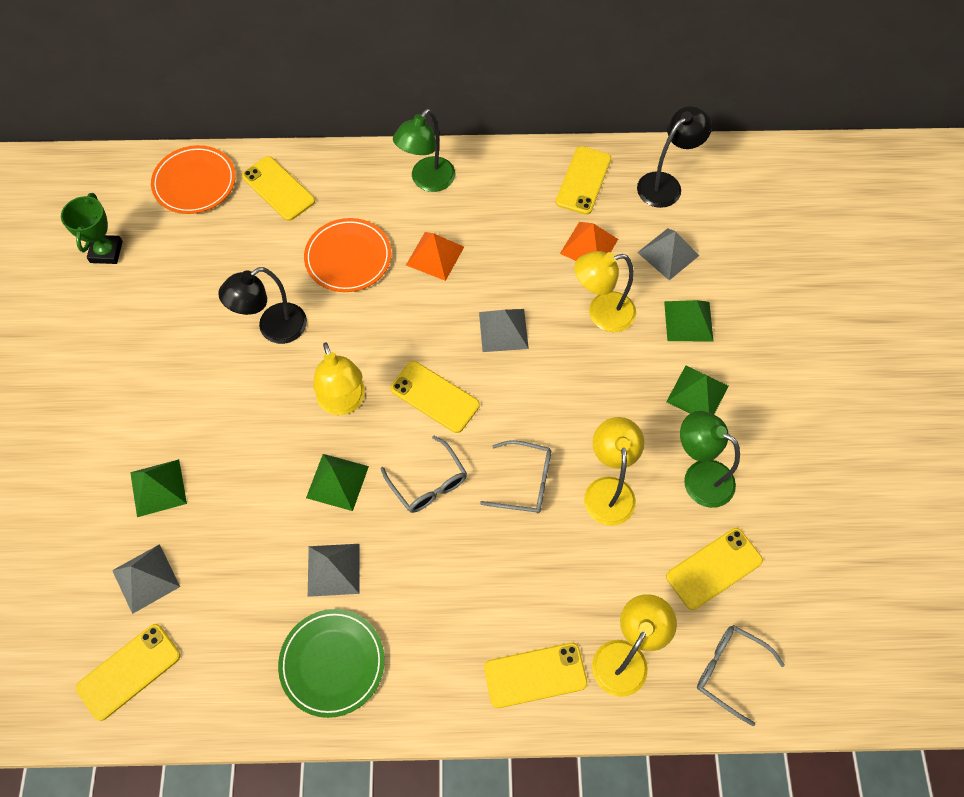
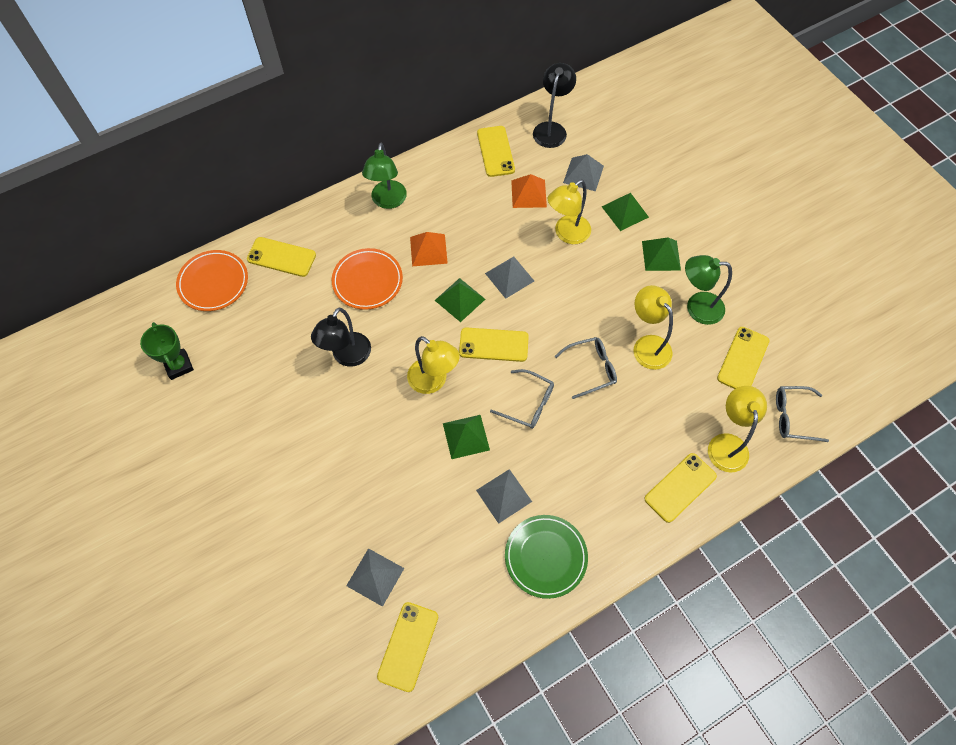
camera: 30 degrees left, 0 degrees up
green pyramid [130,459,187,517] -> green pyramid moved to [434,278,485,322]

